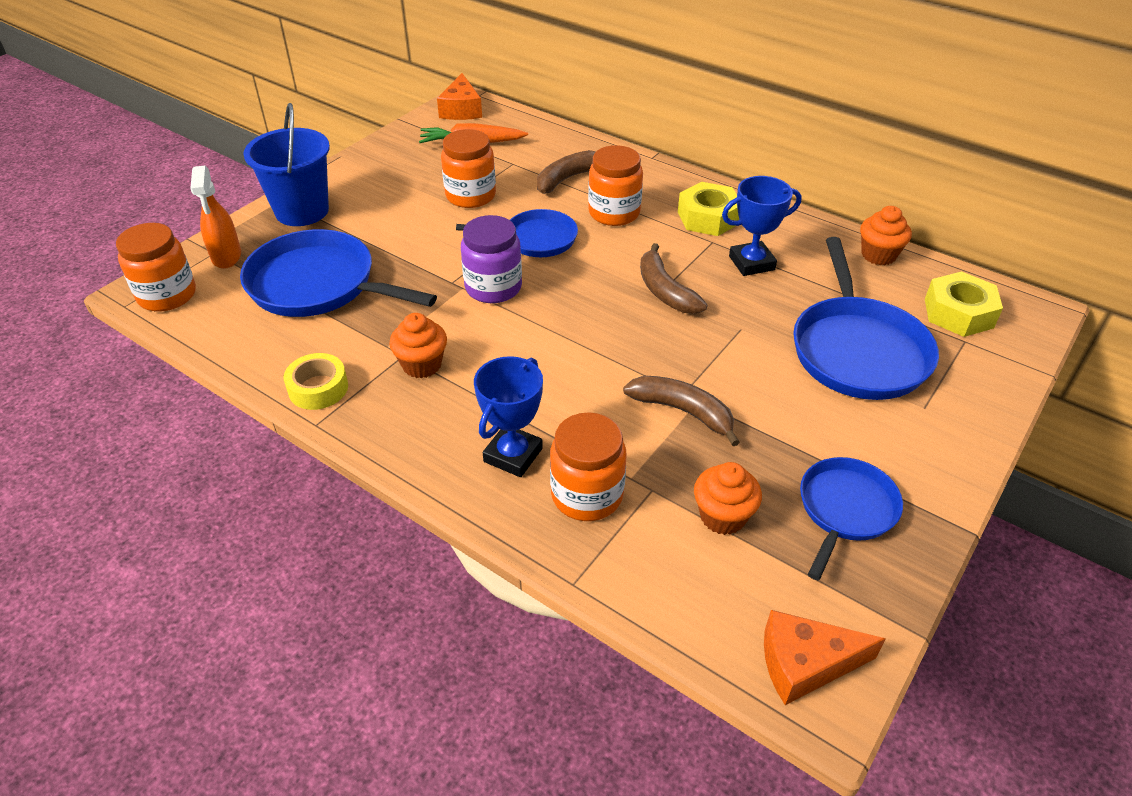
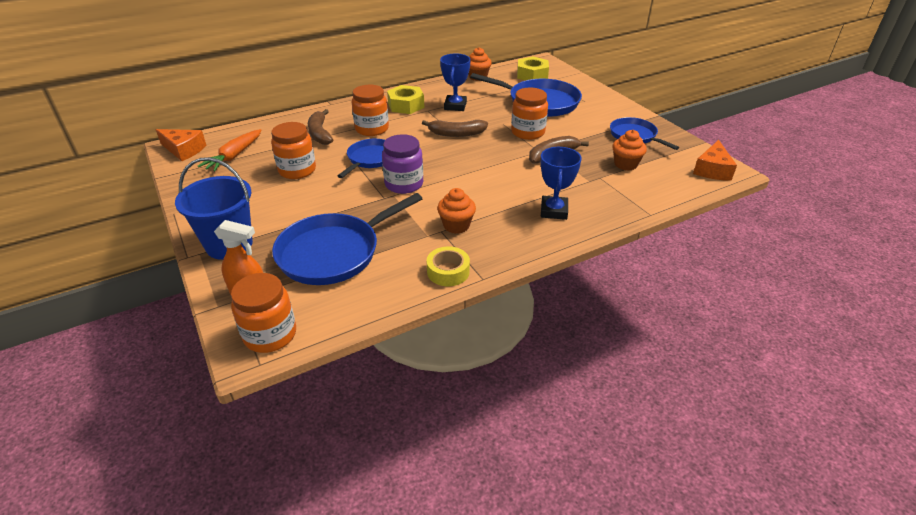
camera: 65 degrees left, 5 degrees down
blue trophy [474,356,543,477] -> blue trophy turned 45 degrees clockwise [540,147,582,220]
orange jar [550,412,627,521] -> orange jar moved to [511,88,548,140]

